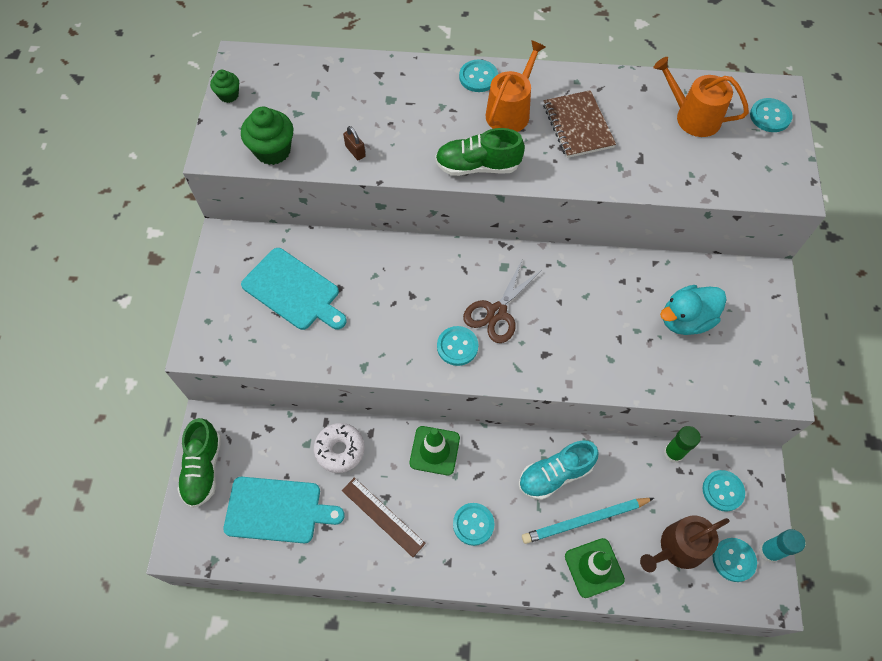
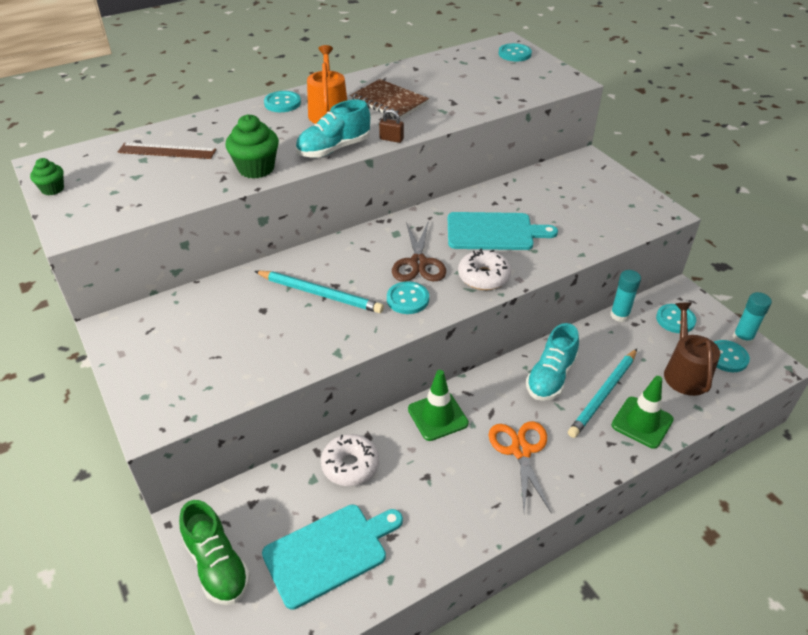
camera: 35 degrees left, 20 degrees down
green cupcake [241,107,294,165] -> green cupcake moved to [226,114,279,178]
turquoise cutting board [241,248,347,330] -> turquoise cutting board moved to [448,212,558,250]
brown ruler [342,477,426,557] -> brown ruler moved to [118,143,216,159]
brown padlock [343,126,366,160] -> brown padlock moved to [379,109,404,143]
green shoe [435,128,525,176] -> turquoise shoe [295,99,370,158]
turquoise button [453,503,494,546] -> orange scissors [489,421,552,514]
brown watering can [640,515,730,572] -> brown watering can turned 150 degrees clockwise [664,302,720,396]
orange watering can [654,57,749,137] -> none
turquoise duck [660,285,727,335] -> none
green glue stick [664,426,701,463] -> turquoise glue stick [610,270,641,322]
none -> turquoise pencil [254,271,384,313]
none -> white donut [458,249,511,290]

